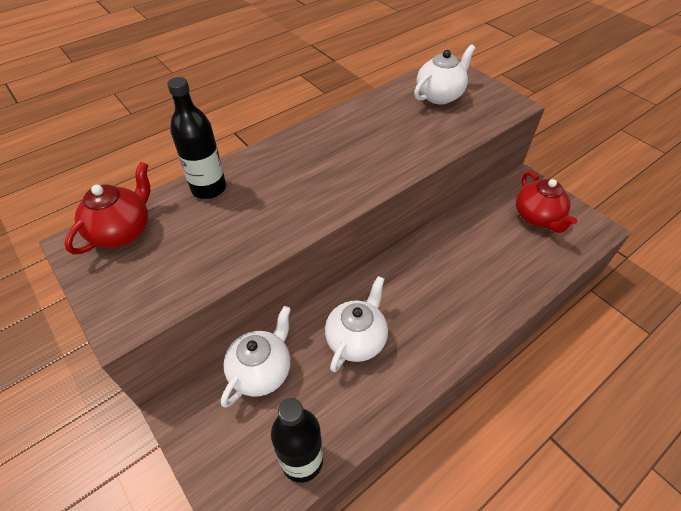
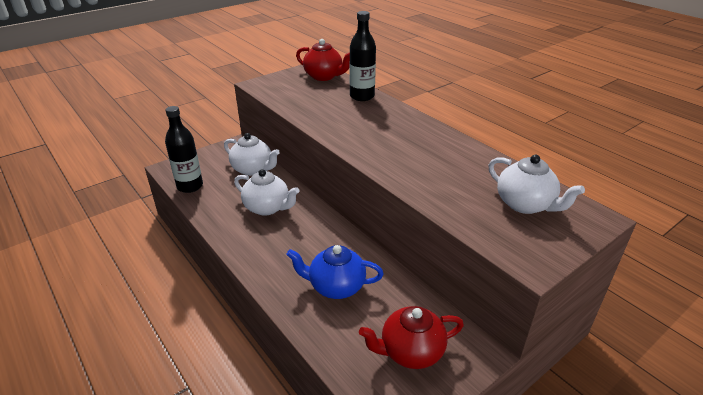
camera: 90 degrees right, 15 degrees down
none -> blue teapot [286,245,384,299]

